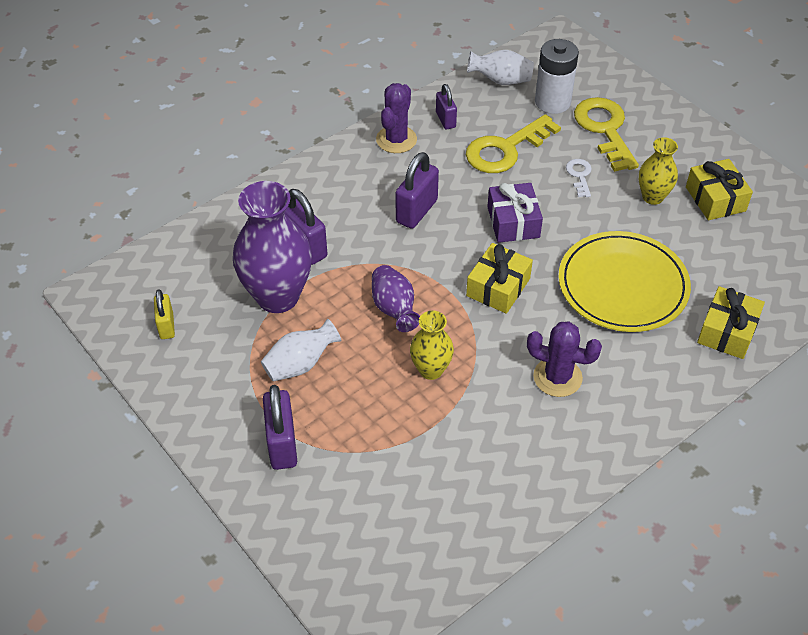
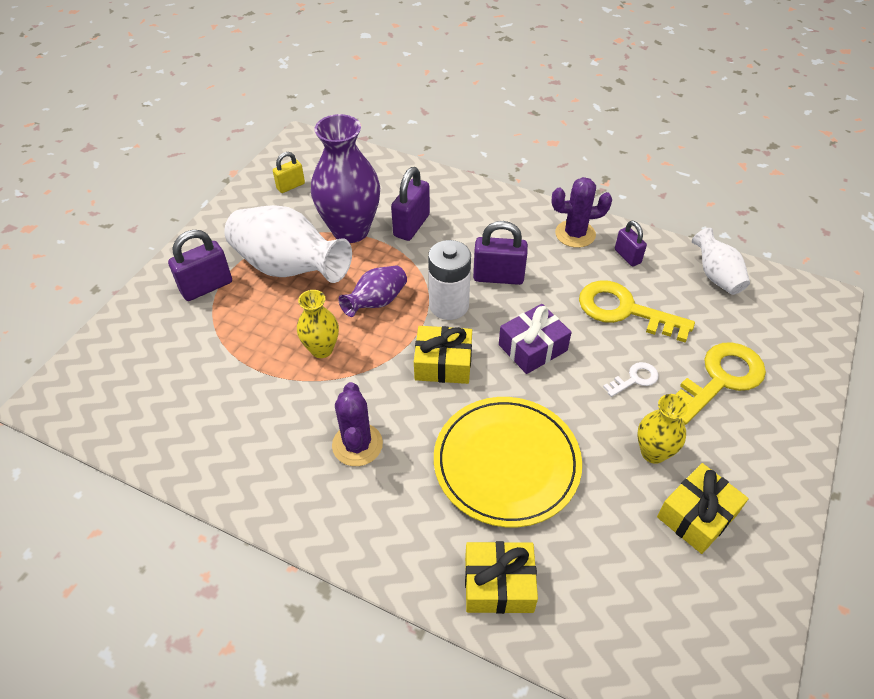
camera: 65 degrees right, 0 degrees up
white vase [261,319,342,382] -> white vase [224,205,352,283], size x1.86
purple padlock [436,84,457,129] -> purple padlock turned 75 degrees counterclockwise [615,221,647,267]
white battery [535,39,579,114] -> white battery moved to [428,240,471,320]

